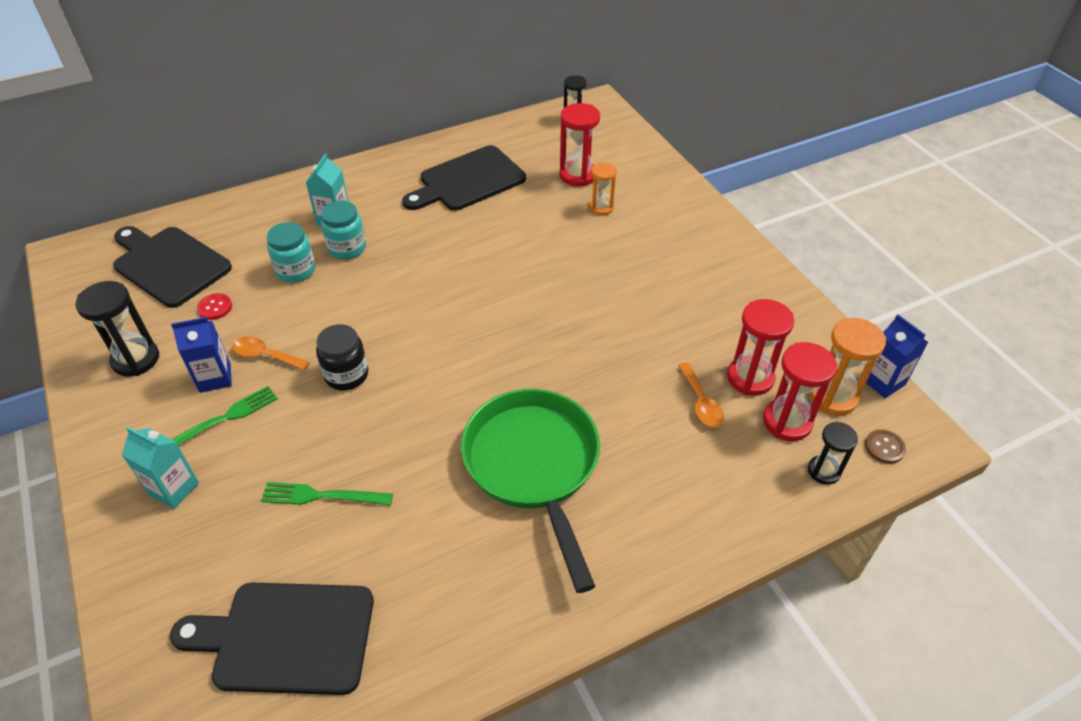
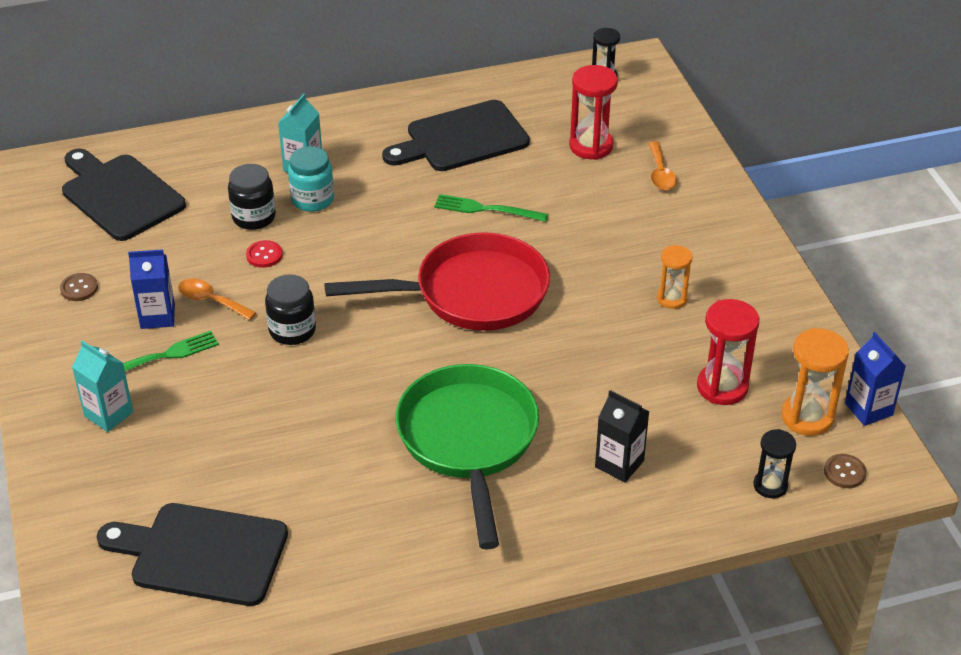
camera: 10 degrees right, 5 degrees down
black hourglass [75,281,159,376] -> brown button [60,273,98,301]
red button [197,293,232,320] -> red button moved to [246,240,283,268]
green fork [261,482,393,505] -> green fork moved to [434,194,548,222]
turquoise jar [267,222,315,283] -> black jar [228,164,276,230]
orange hourglass [589,162,617,215] -> orange hourglass moved to [657,245,693,309]
orange spoon [678,362,724,427] -> orange spoon moved to [648,141,677,190]
red hourglass [763,342,837,441] -> none
none -> red pan [324,232,550,331]
none -> black carton [595,390,649,483]

